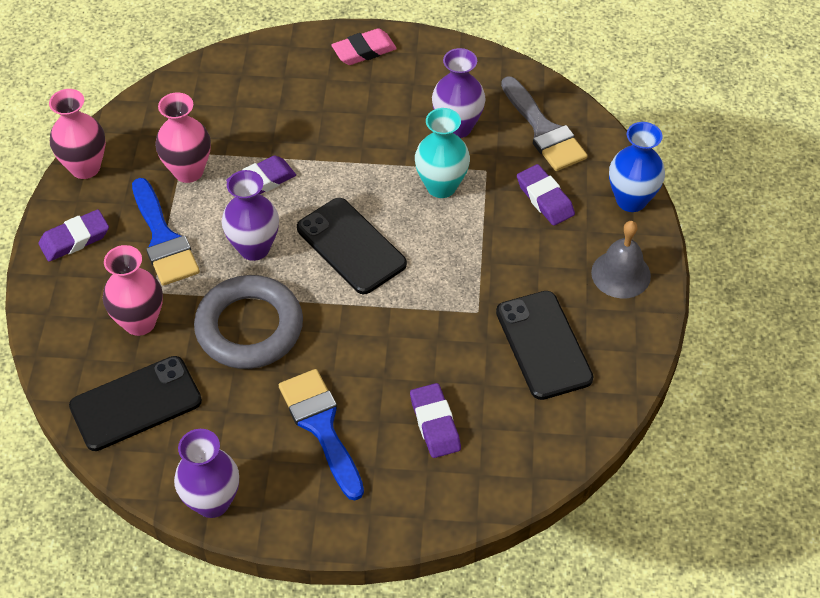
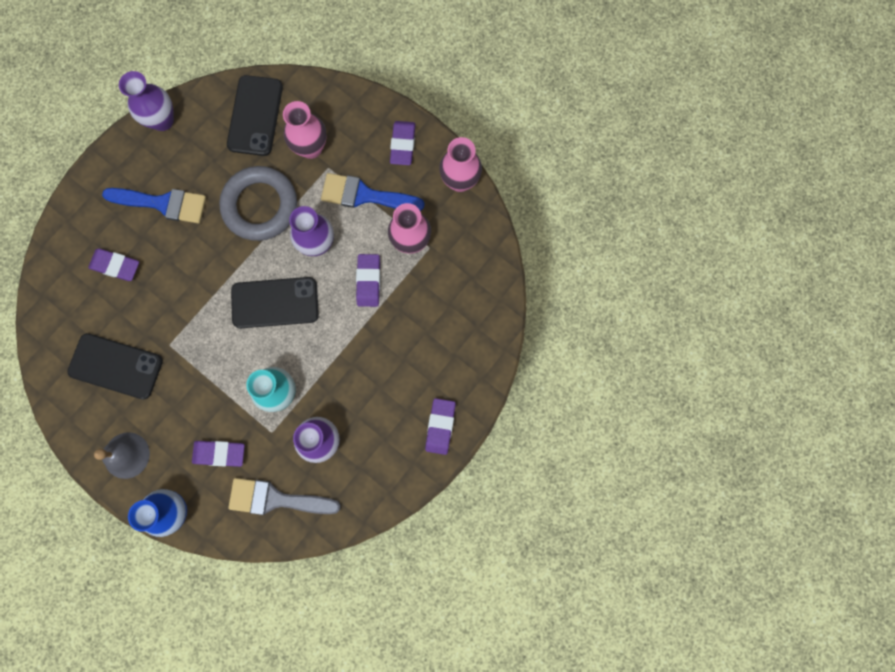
camera: 125 degrees right, 25 degrees up
pink eraser [331,28,397,65] -> purple eraser [425,398,456,455]

